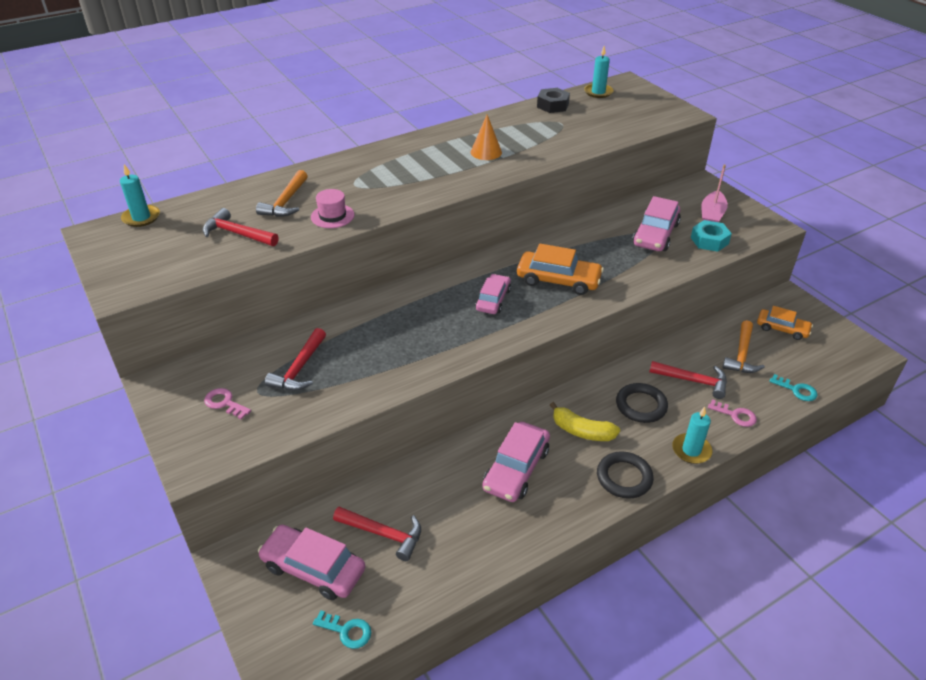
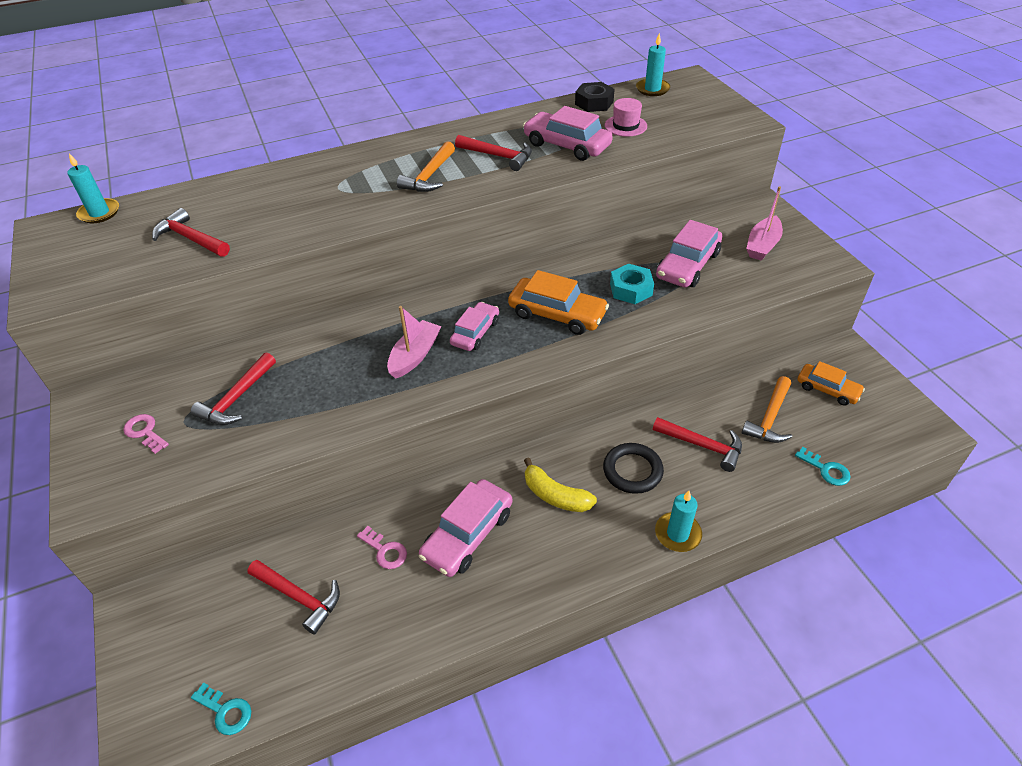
camera: 10 degrees right, 5 degrees up
orange hammer [256,170,308,217] -> orange hammer moved to [397,141,455,192]
pink car [258,525,366,600] -> pink car moved to [523,106,613,161]
pink hat [311,189,355,228] -> pink hat moved to [605,98,647,137]
orange cone [471,115,502,160] -> red hammer [455,135,532,171]
black ring [597,451,654,499] -> none
turquoise nut [691,220,732,252] -> turquoise nut moved to [610,264,654,304]
pink key [708,399,757,427] -> pink key moved to [357,526,407,569]
none -> pink boat [387,306,441,379]

